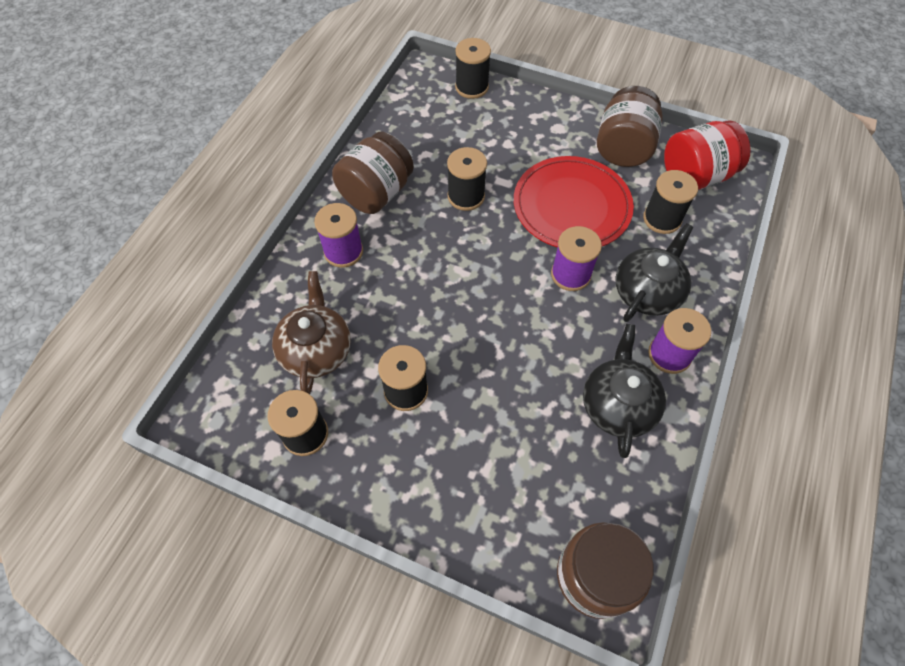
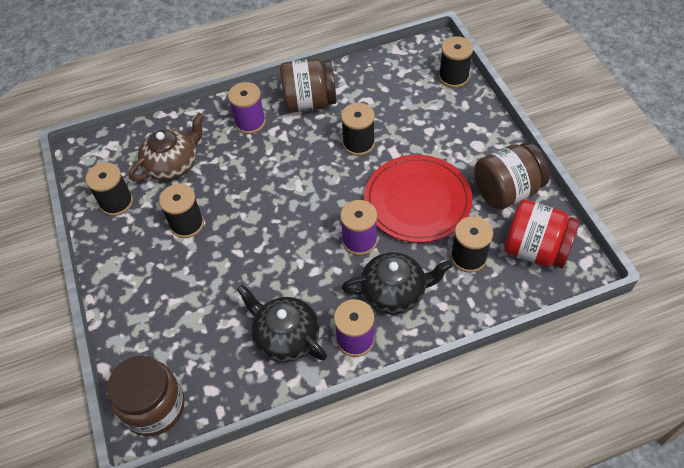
camera: 50 degrees right, 5 degrees down
black teapot [583,324,666,458] -> black teapot turned 105 degrees counterclockwise [237,285,327,362]

